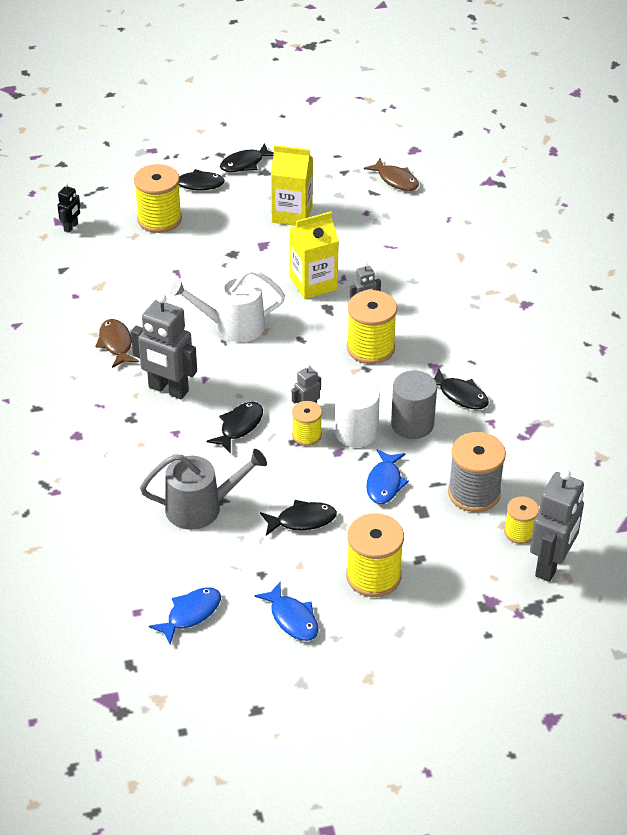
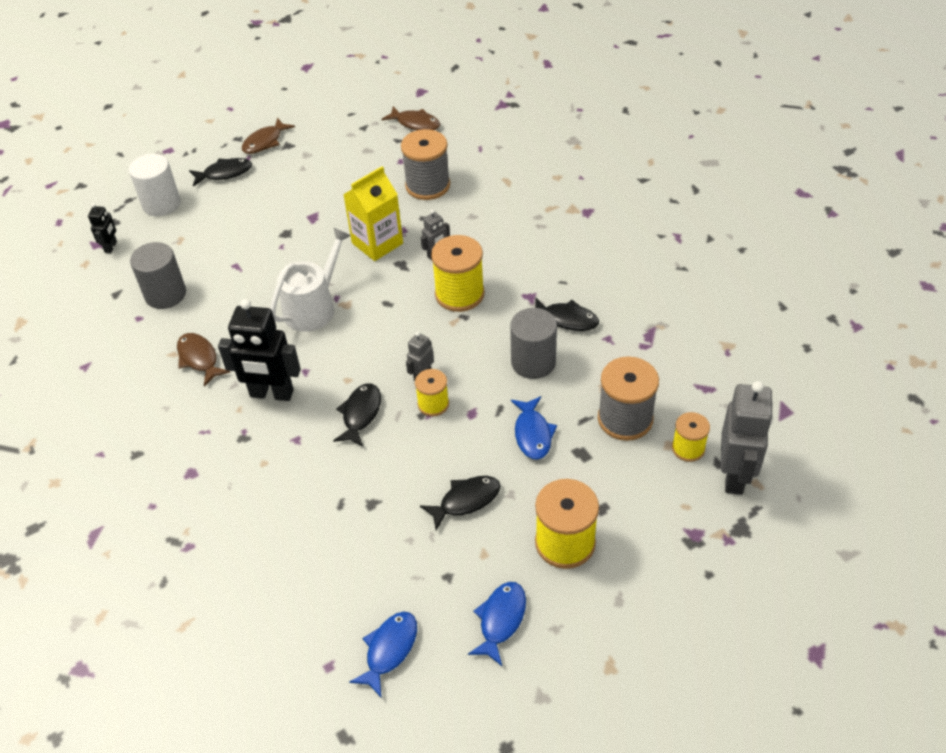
camera: 15 degrees left, 5 degrees up
grey robot [131,294,197,400] -> black robot [218,299,301,401]
yellow spool [134,164,182,233] -> none
grey watering can [140,449,267,530] -> none
white watering can [170,269,285,342] -> white watering can turned 150 degrees clockwise [270,227,351,332]
black fish [220,143,274,172] -> brown fish [242,118,295,154]
blue fish [255,582,319,641] -> blue fish turned 105 degrees counterclockwise [468,582,526,666]
yellow carton [271,145,313,226] -> none
white cylinder [335,379,380,448] -> white cylinder moved to [129,154,181,216]
none -> grey cylinder [130,242,186,309]
none -> grey spool [401,129,450,200]

